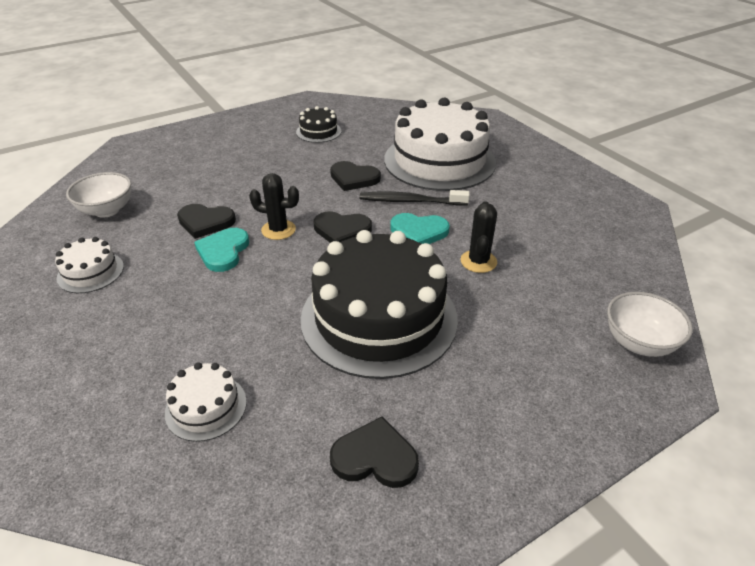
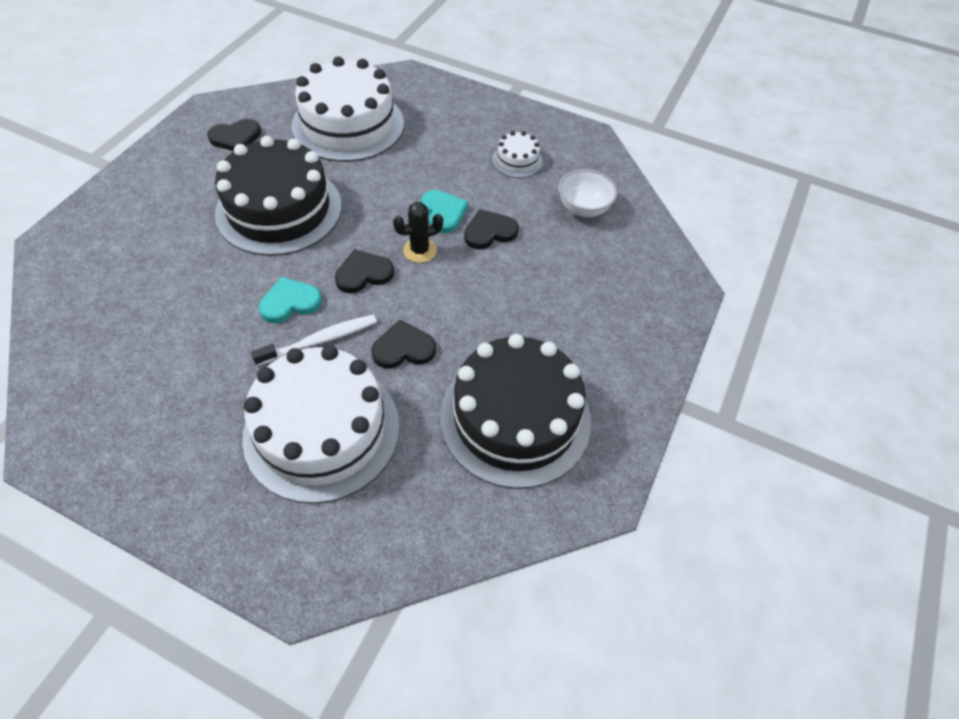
camera: 145 degrees right, 15 degrees up
white cake [165,362,247,442] -> white cake [292,56,404,162], size x2.28
black cake [296,106,341,143] -> black cake [440,334,591,489], size x2.28
black toothbrush [359,190,470,205] -> white toothbrush [251,314,377,366]
black cactus [461,201,497,273] -> none
white bowl [607,292,693,357] -> none

